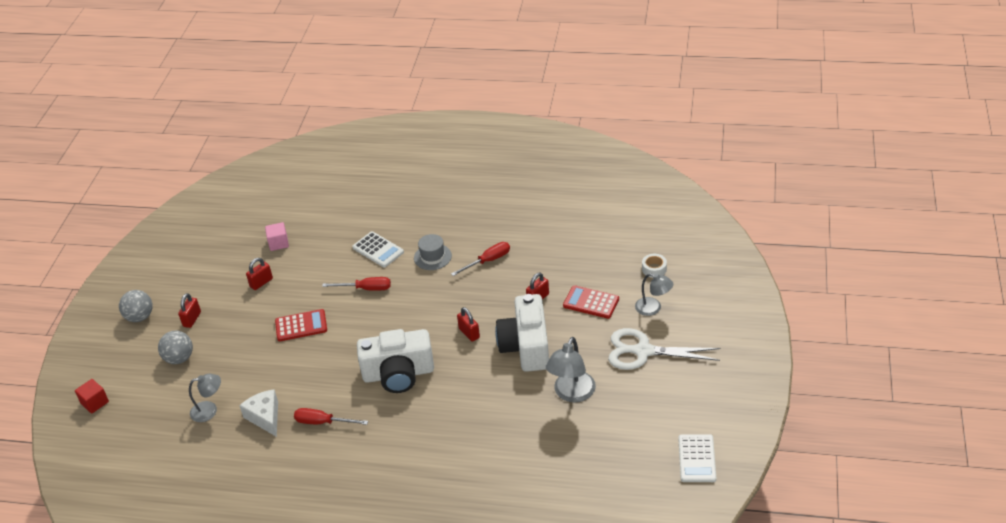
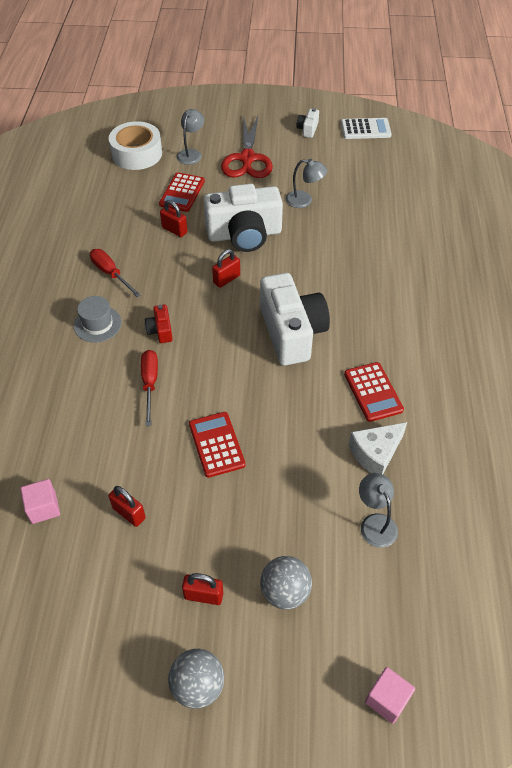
camera: 100 degrees left, 10 degrees up
red cube [75,379,109,414] -> pink cube [365,667,415,724]
red screwdriver [294,408,368,425] -> red calculator [344,362,404,422]
white calculator [352,232,404,267] -> none
grey lamp [546,337,596,402] -> grey lamp [286,159,327,208], size x0.66
white scissors [608,328,720,370] -> red scissors [221,116,273,178]
white tape [642,254,667,278] -> white tape [109,121,162,170], size x2.05
none -> red camera [145,304,173,343]
none -> white camera [297,108,319,138]

